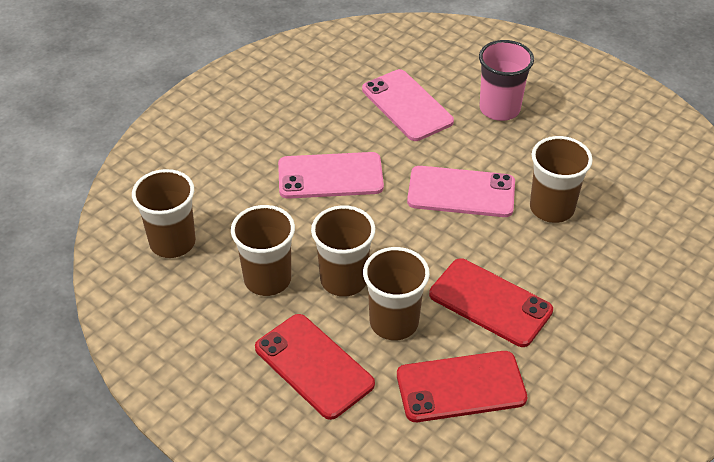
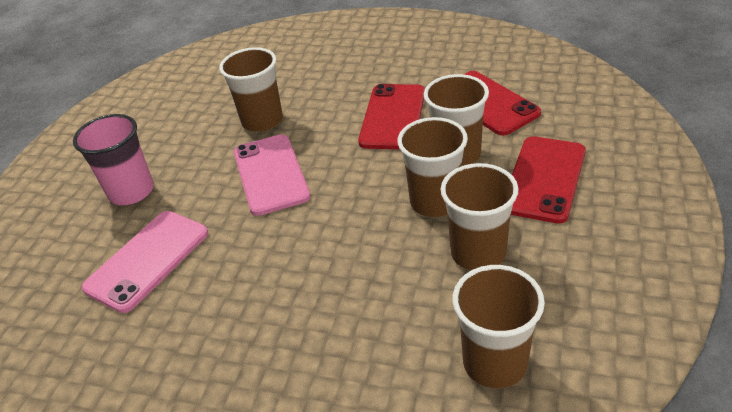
camera: 110 degrees left, 5 degrees down
pink phone [278,152,384,199] -> none

